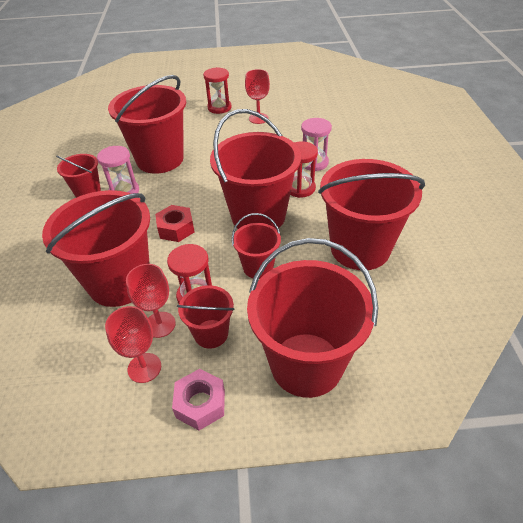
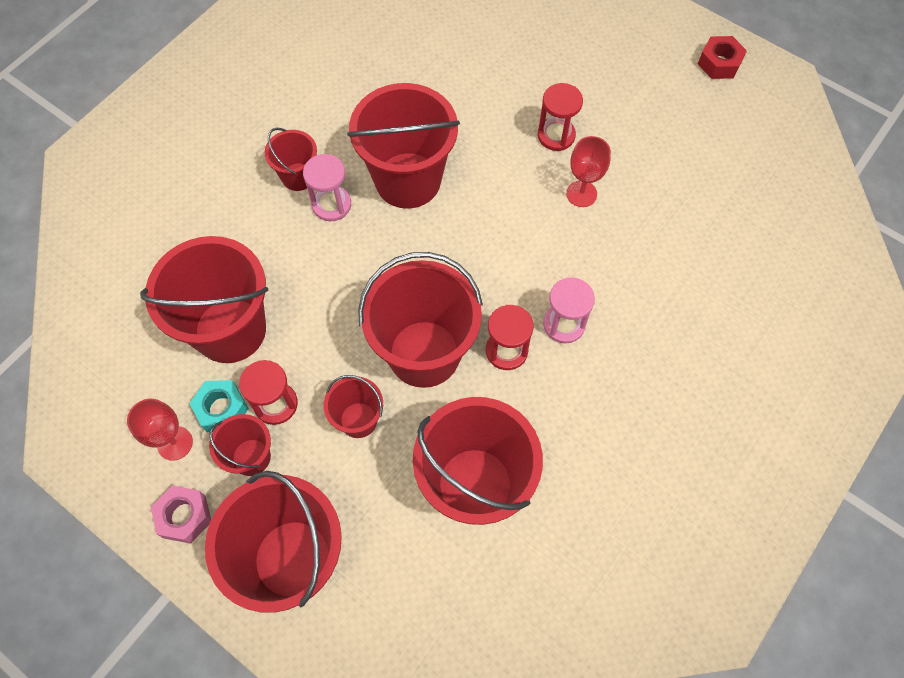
camera: 40 degrees right, 20 degrees up
red goblet [126,264,176,338] -> turquoise nut [189,380,249,432]
red nut [155,205,194,242] -> red nut moved to [698,36,747,79]

